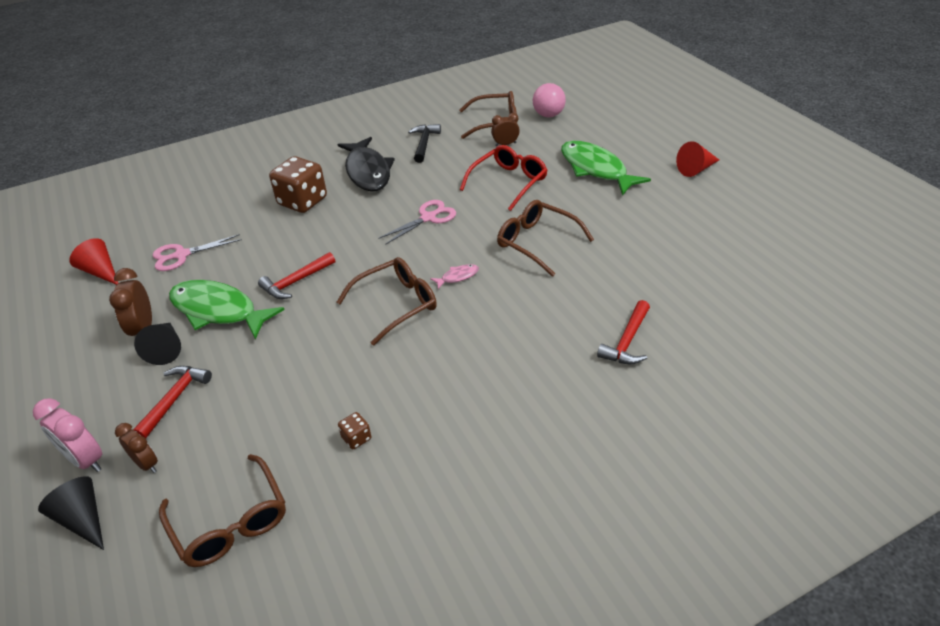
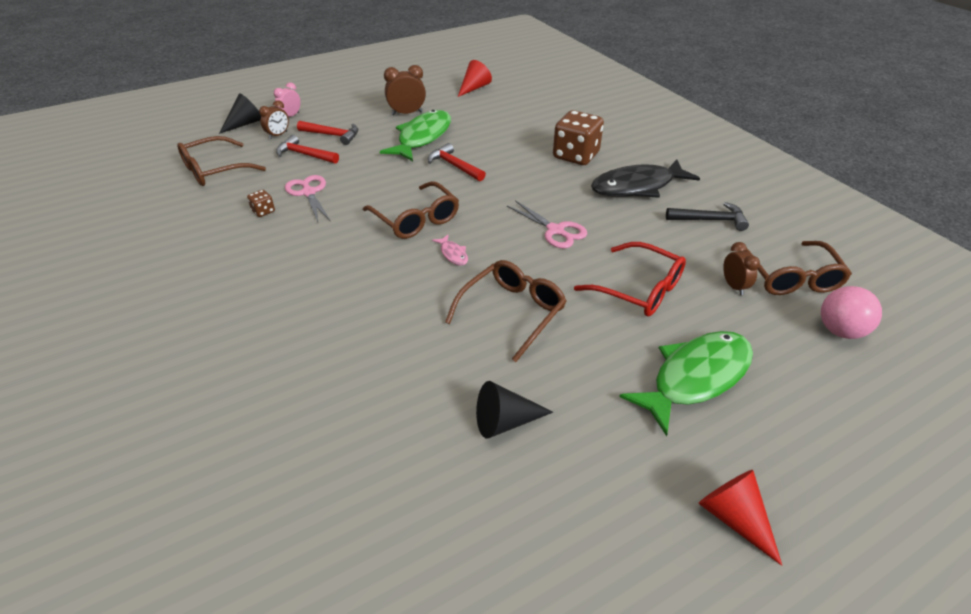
camera: 85 degrees right, 0 degrees up
pink clock [33,398,102,472] -> pink clock [274,82,301,117], size x0.67
black cone [134,323,181,365] -> black cone moved to [476,381,553,439]
pink scissors [153,234,242,271] -> pink scissors moved to [285,175,330,222]
red hammer [597,300,650,364] -> red hammer moved to [276,135,339,164]

